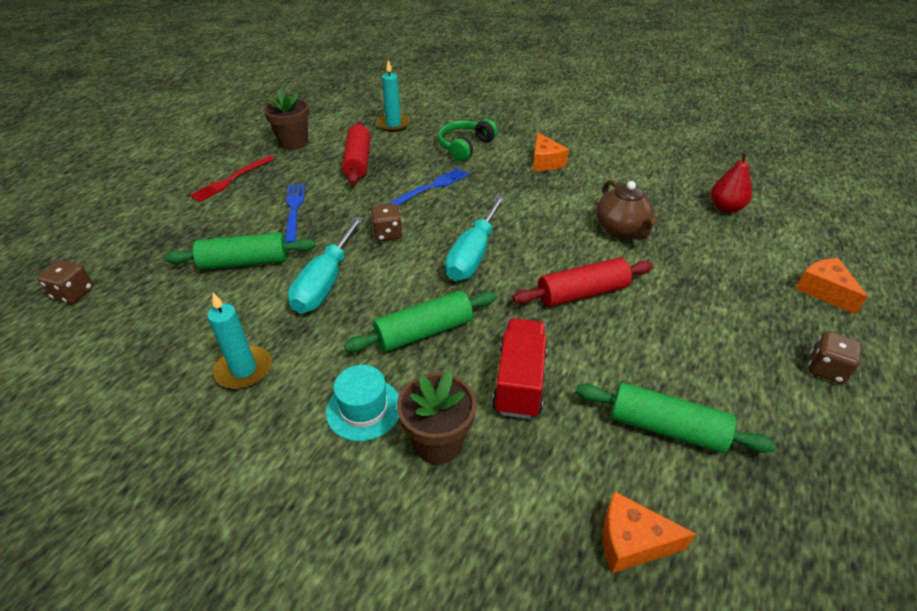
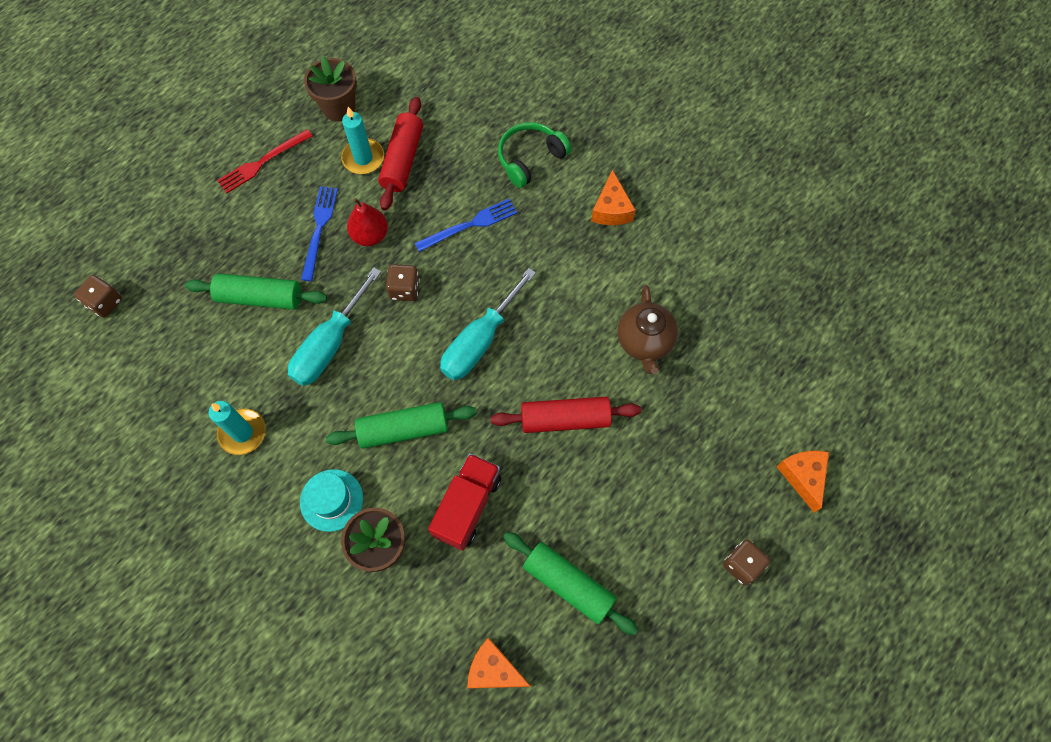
camera: 15 degrees right, 25 degrees up
turquoise candle [376,60,411,132] -> turquoise candle moved to [341,107,384,174]
red pear [711,151,752,213] -> red pear moved to [347,198,388,246]

